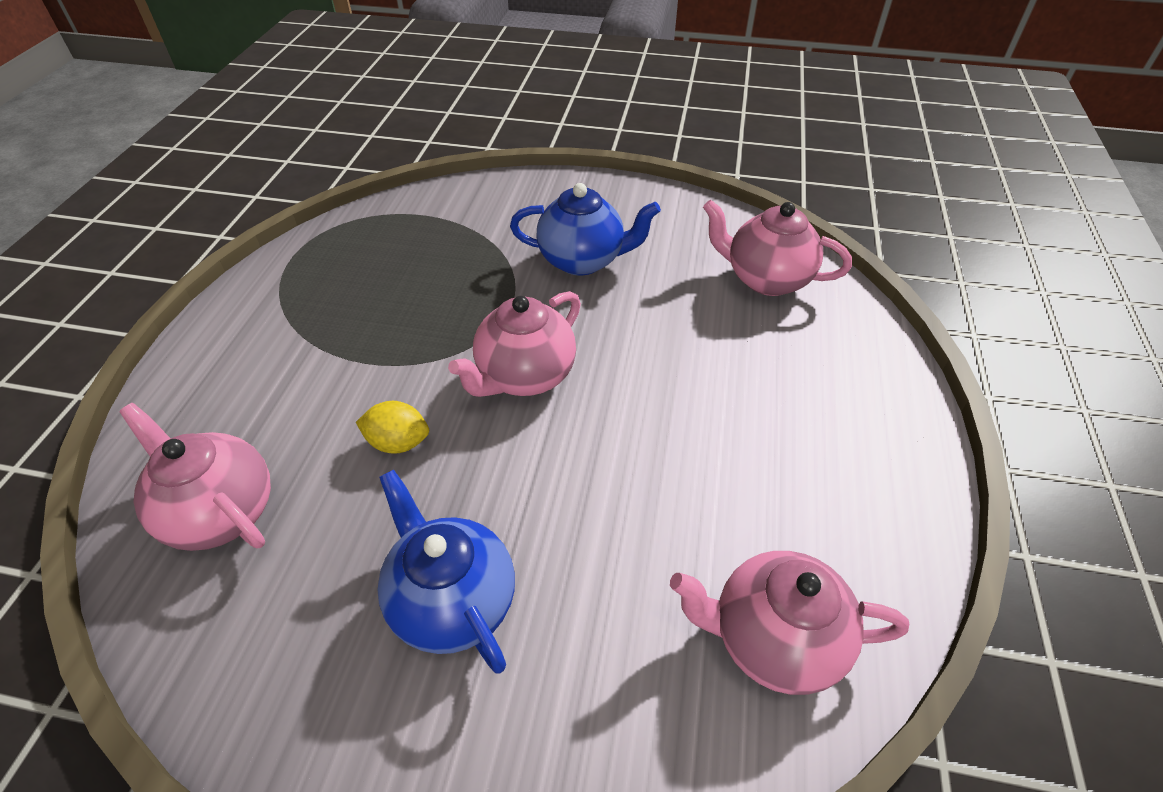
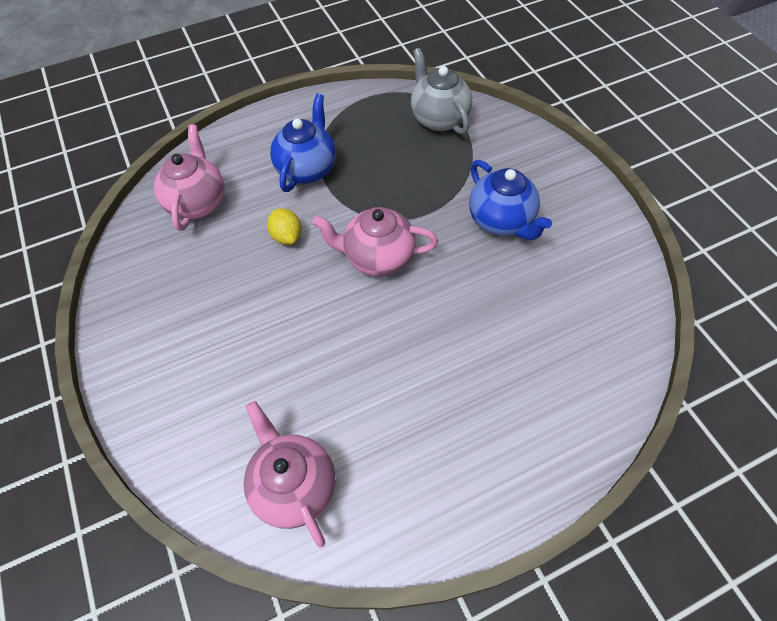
camera: 55 degrees right, 10 degrees up
blue teapot [377,470,515,674] -> blue teapot moved to [270,94,336,192]
pink teapot [703,200,852,296] -> none
none -> grey teapot [411,48,472,135]

